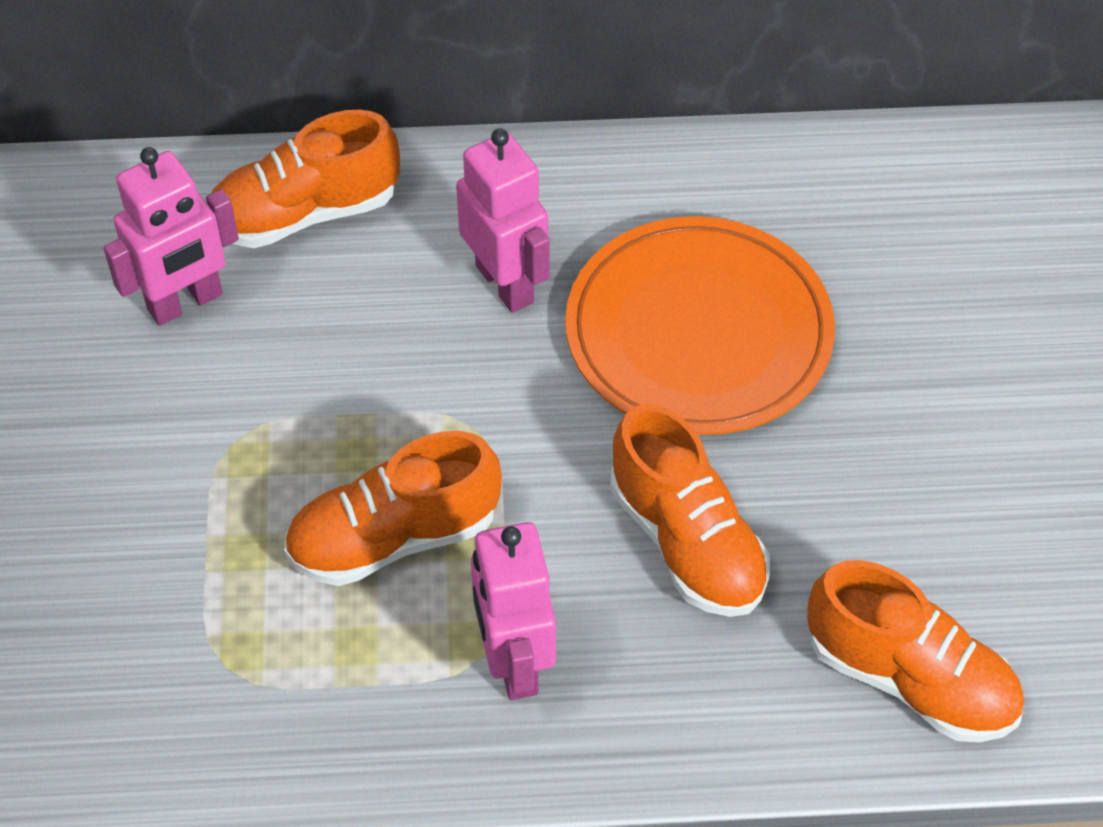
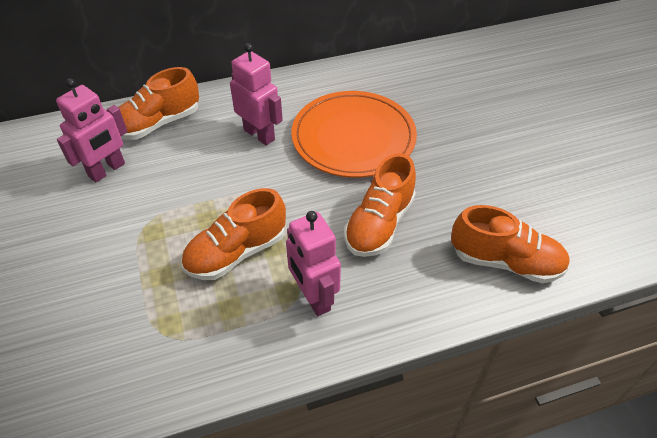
camera: 15 degrees left, 5 degrees down
orange shoe [610,404,770,617] -> orange shoe turned 75 degrees clockwise [344,153,416,257]

